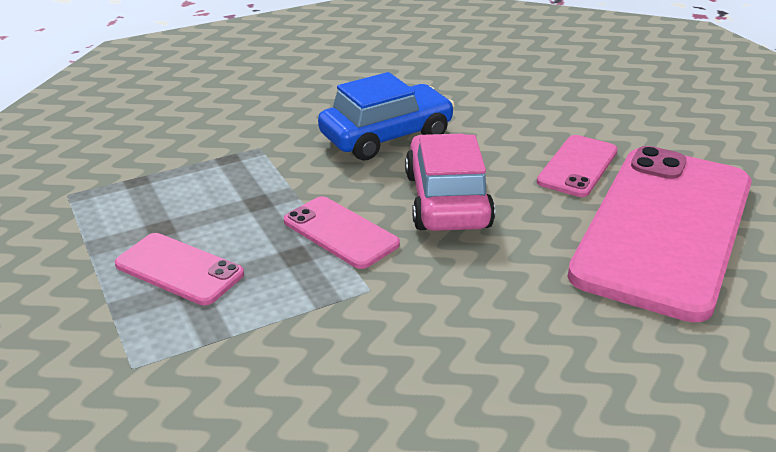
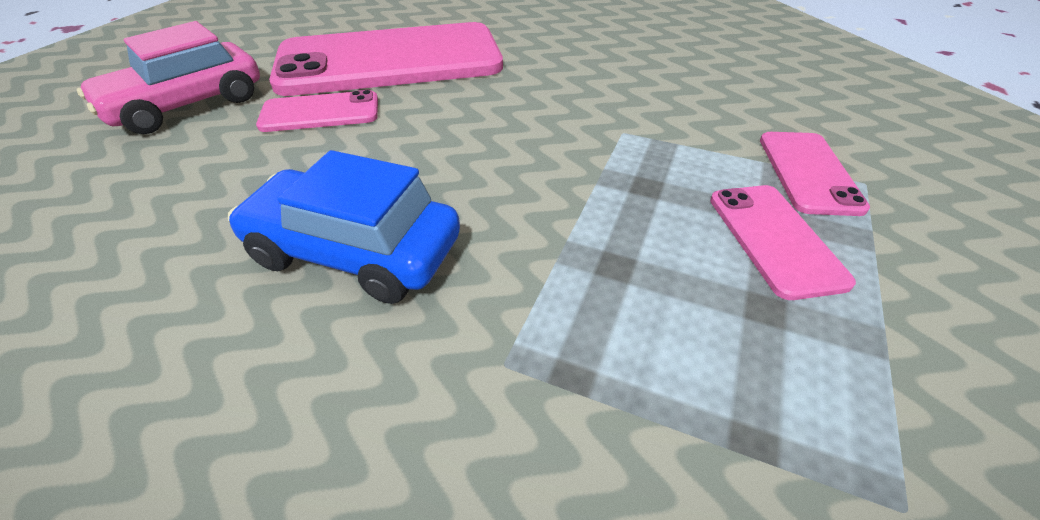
camera: 130 degrees left, 10 degrees up
pink phone [284,196,400,269] -> pink phone moved to [760,132,870,216]
pink car [405,133,495,231] -> pink car moved to [77,21,260,134]

